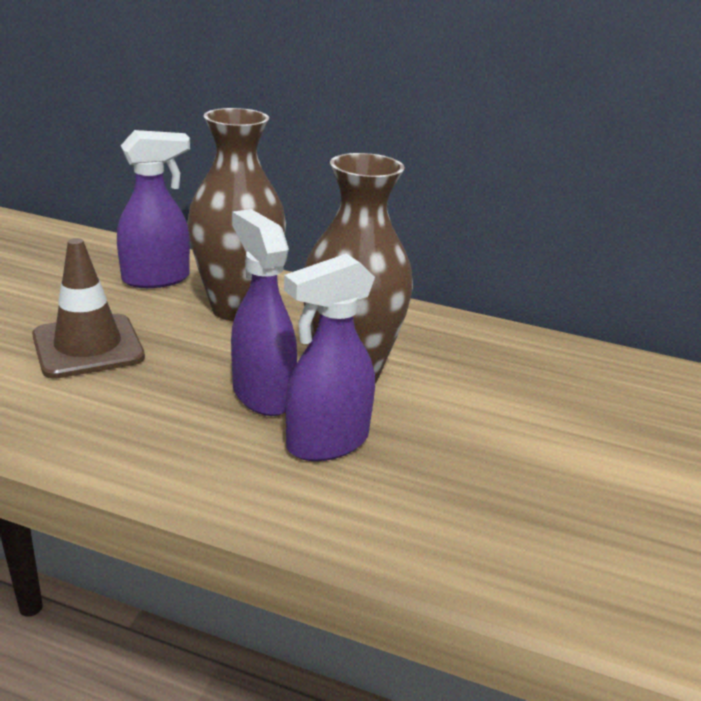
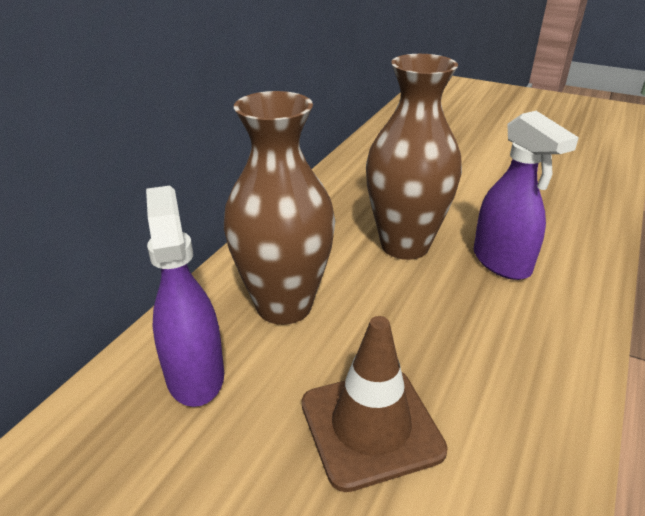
camera: 80 degrees left, 5 degrees up
purple spray bottle [231,209,297,416] -> none

